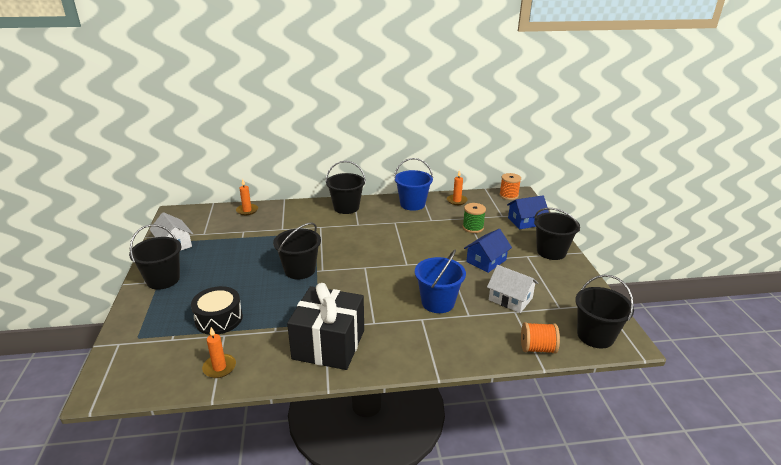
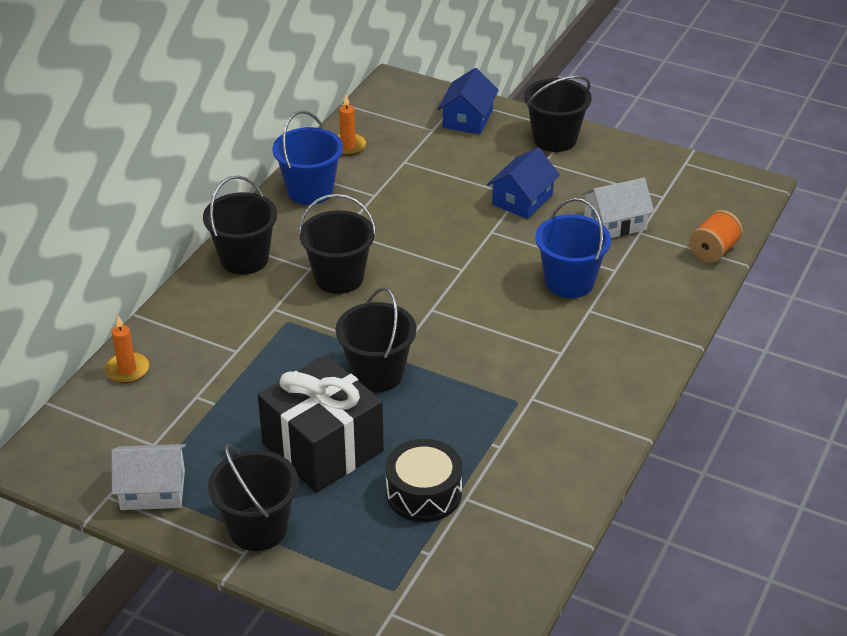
camera: 55 degrees left, 10 degrees up
orange candle [202,327,236,378] -> none
black gift [287,283,364,370] -> black gift moved to [258,355,384,493]
green spool [463,203,486,233] -> none
blue house [464,229,512,273] -> blue house turned 45 degrees clockwise [487,148,560,219]
orange spool [499,173,521,200] -> none
black bucket [575,275,634,349] -> black bucket moved to [298,194,376,294]

